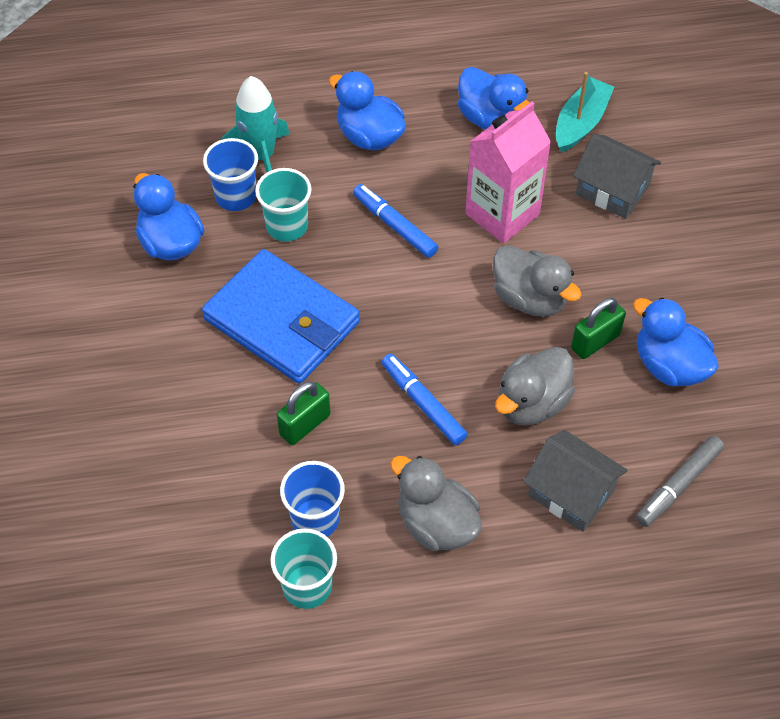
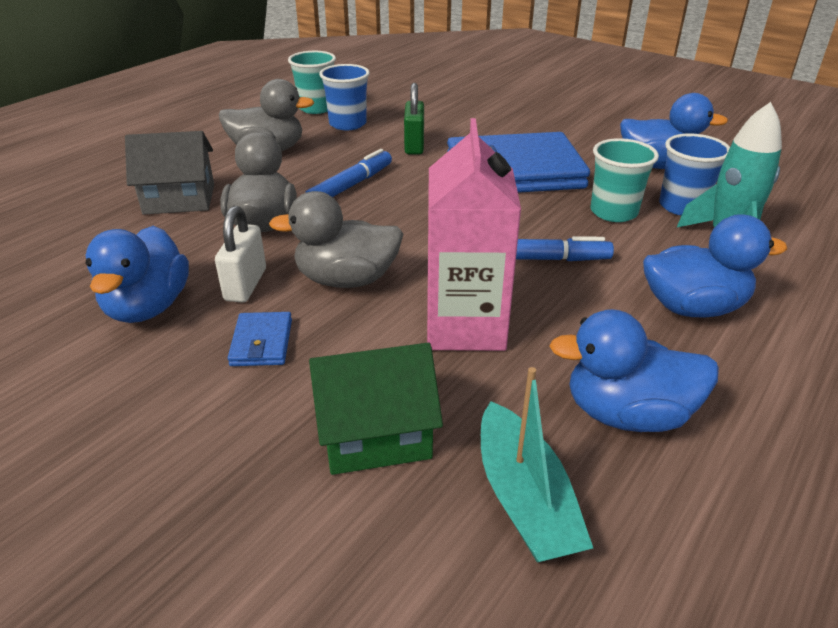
camera: 135 degrees right, 20 degrees down
blue marker [381,354,467,445] -> blue marker turned 60 degrees counterclockwise [305,149,392,197]
green padlock [571,298,626,359] -> white padlock [215,206,266,303]
grey house [573,134,661,219] -> green house [309,343,443,475]
blue duck [633,298,719,386] -> blue duck turned 90 degrees clockwise [85,226,189,323]
grey marker [636,436,724,527] -> none
none -> blue wallet [228,312,292,366]

